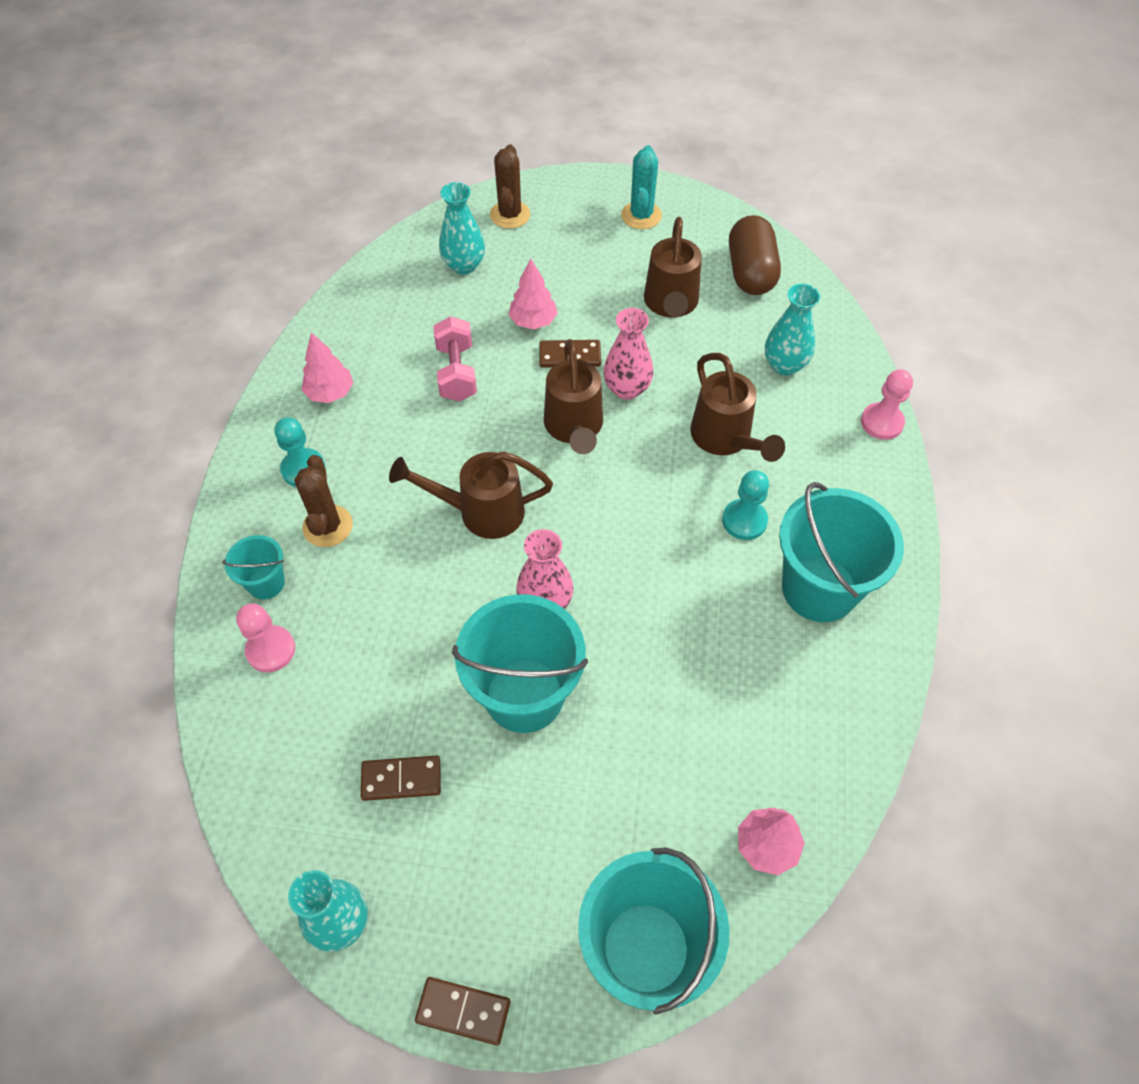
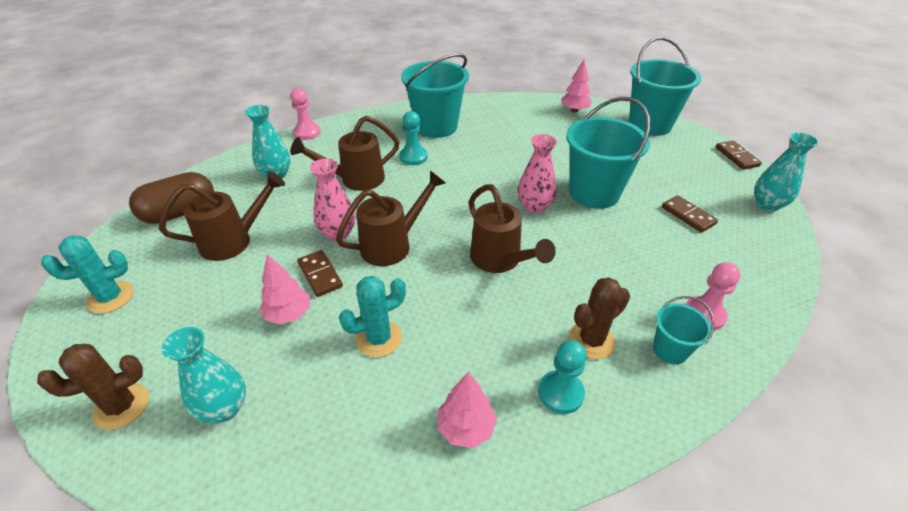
camera: 120 degrees left, 15 degrees down
pink dumbbell [433,316,477,402] -> turquoise cactus [339,276,406,357]
brown watering can [690,353,785,462] -> brown watering can turned 150 degrees counterclockwise [290,116,400,191]

